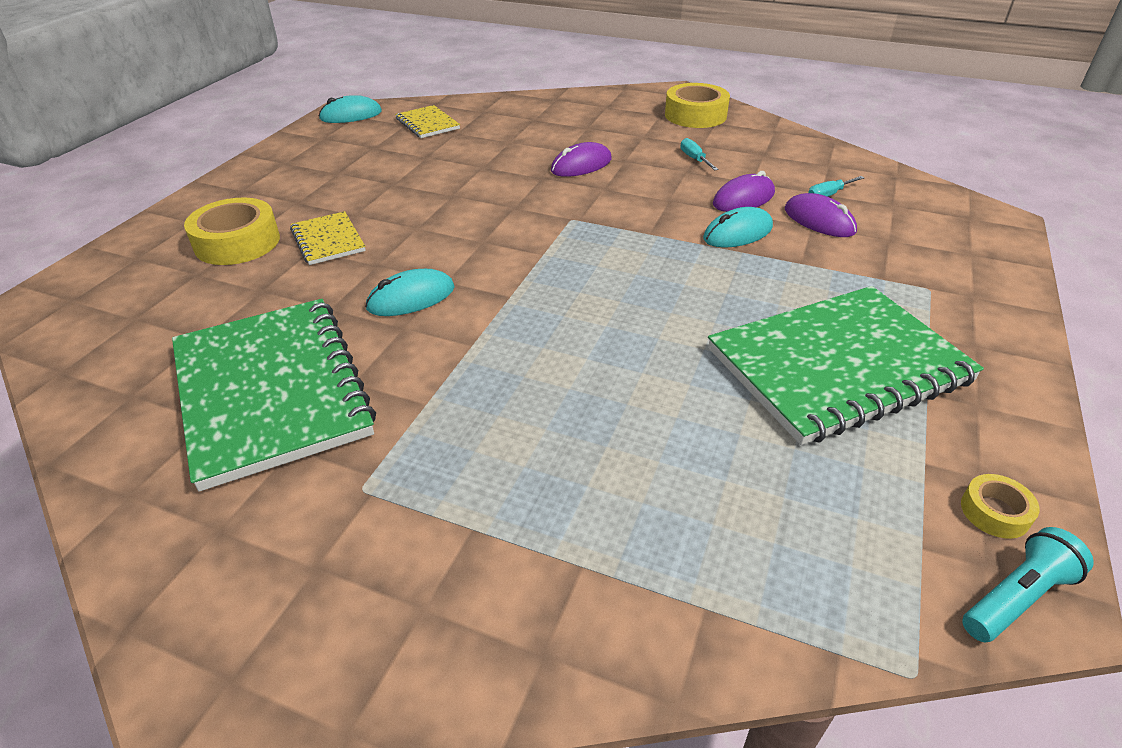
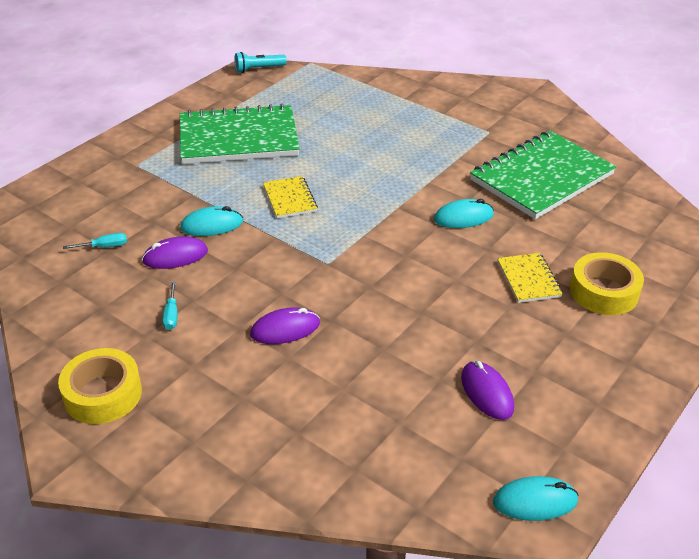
camera: 165 degrees left, 0 degrees up
green notebook [172,299,376,491] -> green notebook turned 60 degrees clockwise [470,131,616,219]
yellow notebook [395,105,460,138] -> yellow notebook moved to [263,176,318,219]
purple mouse [785,193,857,237] -> purple mouse moved to [461,361,514,420]
yellow tape [961,474,1040,539] -> none

